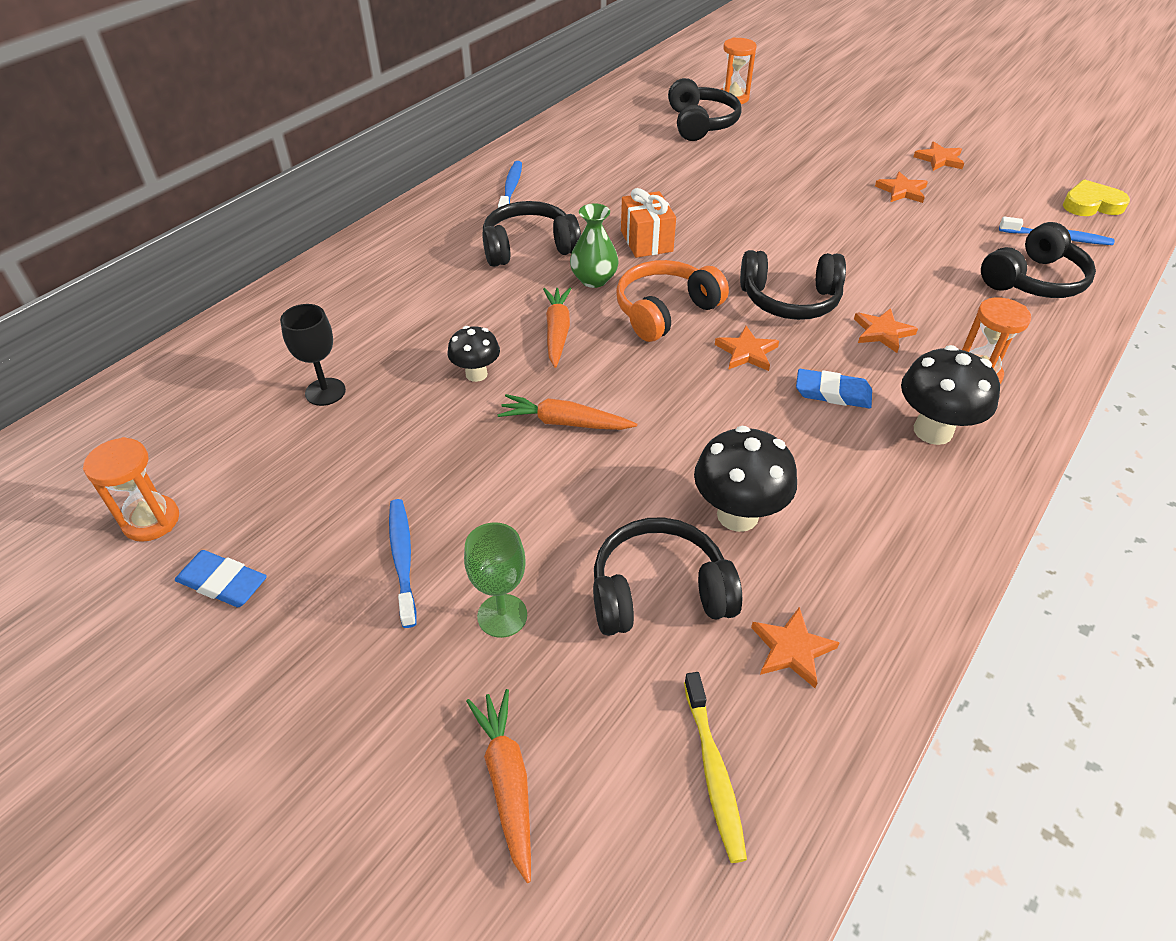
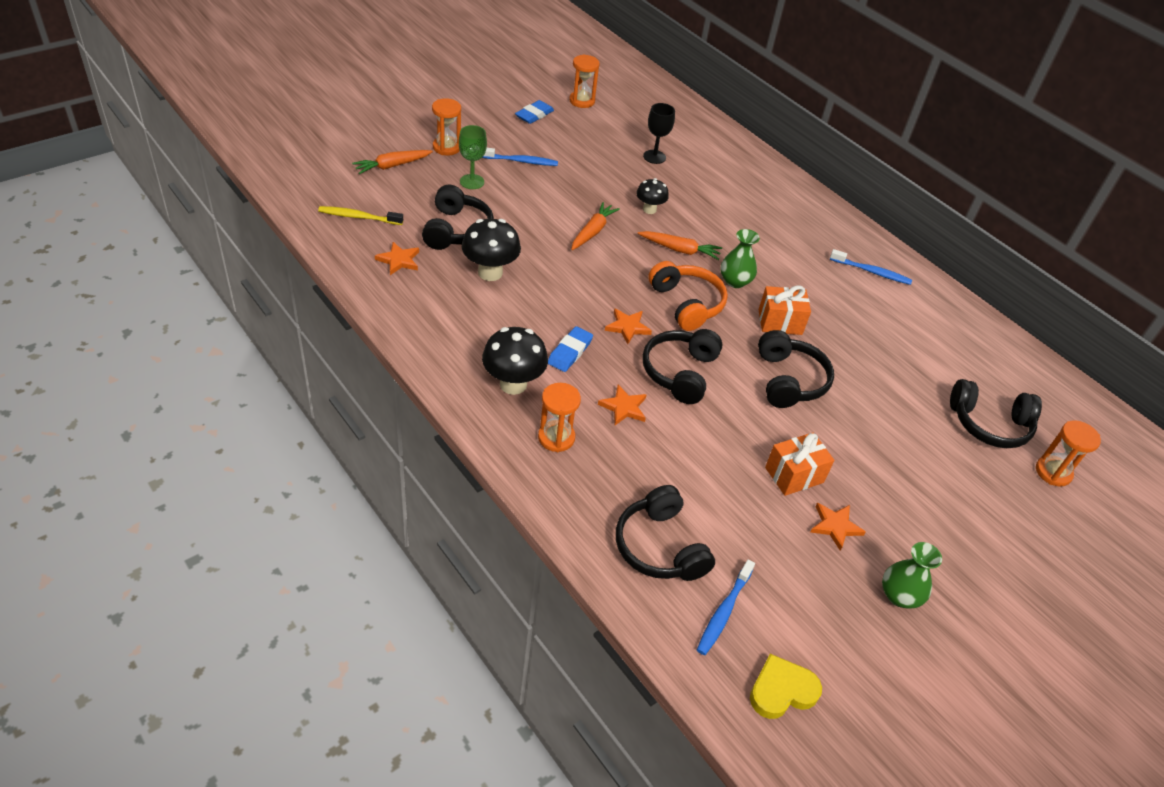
camera: 100 degrees right, 0 degrees up
orange carrot [466,689,531,883] -> orange carrot turned 150 degrees clockwise [352,150,433,174]
black headphones [482,201,581,267] -> black headphones moved to [758,330,834,408]
orange star [914,141,964,171] -> green vase [882,542,942,609]
yellow heart [1063,179,1130,216] -> yellow heart turned 120 degrees counterclockwise [750,654,822,719]
none -> orange hourglass [432,98,461,156]
none -> orange gift [765,432,835,496]

